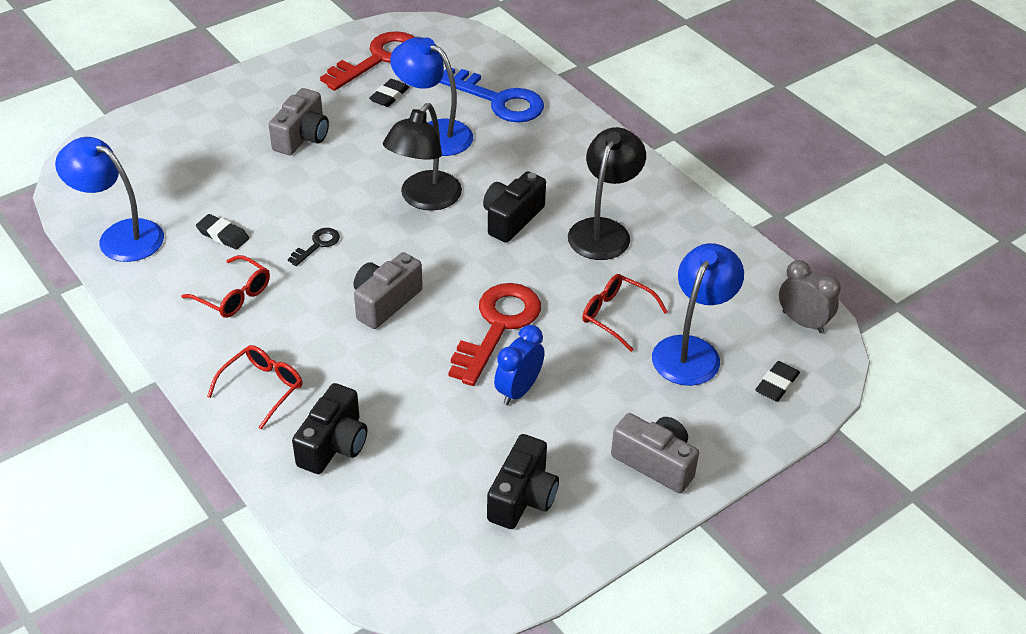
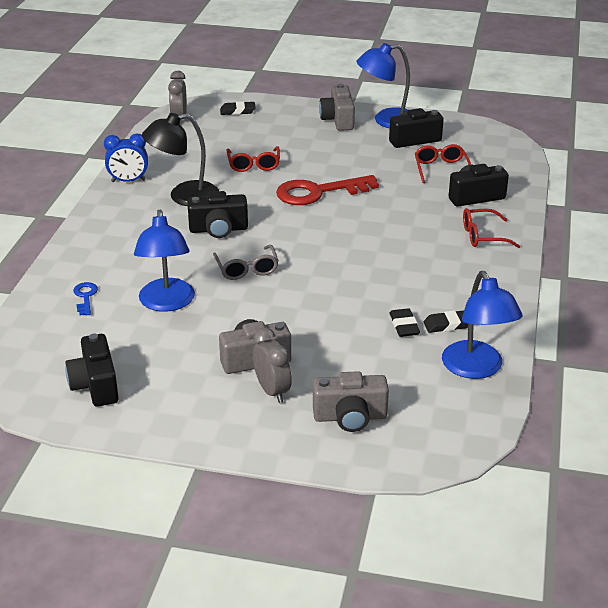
camera: 130 degrees left, 10 degrees down
red glasses [181,255,270,318] -> red glasses moved to [415,144,471,183]
black key [288,228,340,266] -> none
red key [320,31,415,91] -> black camera [65,334,119,407]
grey camera [354,252,423,329] -> grey camera moved to [313,371,389,432]
black eraser [369,79,409,107] -> black eraser moved to [424,310,468,333]
black lamp [383,103,462,211] -> grey glasses [213,244,279,280]
blue key [439,68,544,122] -> blue key [73,282,98,316], size x0.46
blue clock [494,325,545,405] -> blue clock moved to [104,134,148,182]
blue lamp [652,243,744,386] -> blue lamp moved to [356,43,410,128]
none -> grey clock [253,327,292,403]

